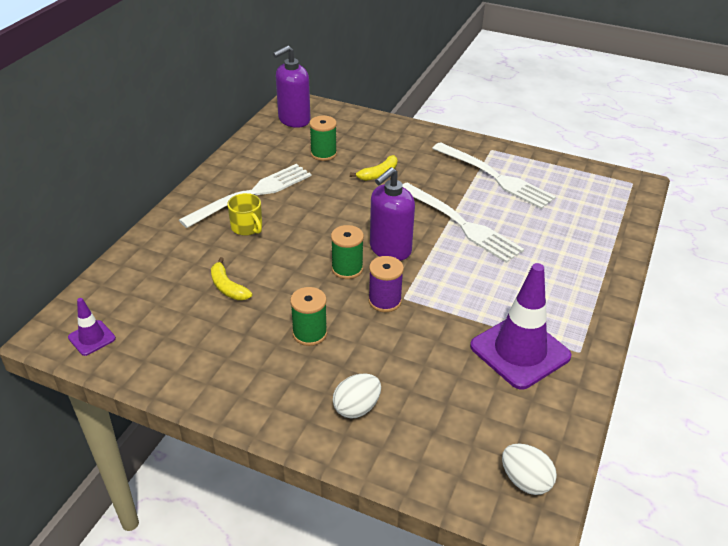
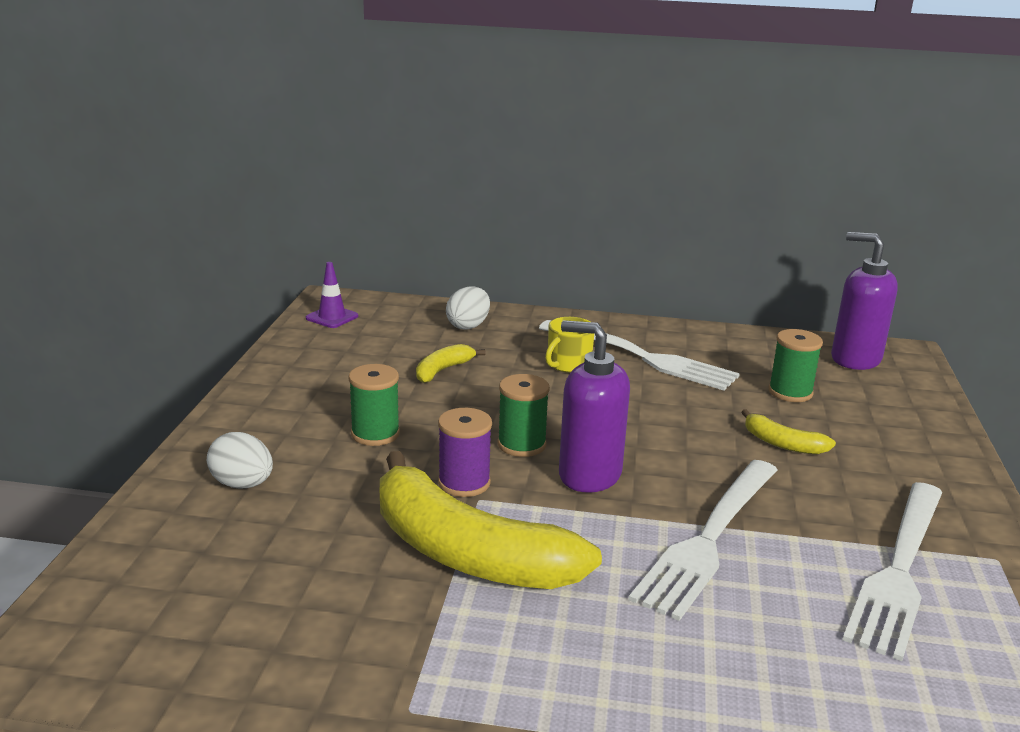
camera: 75 degrees right, 15 degrees down
purple traffic cone [470,263,572,390] -> none
white egg [502,444,557,495] -> white egg moved to [446,286,490,330]
none -> yellow banana [380,451,602,589]

